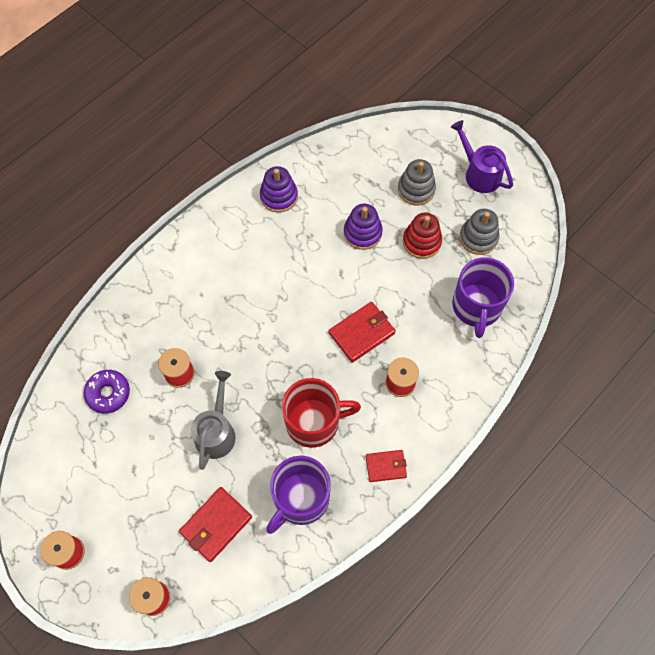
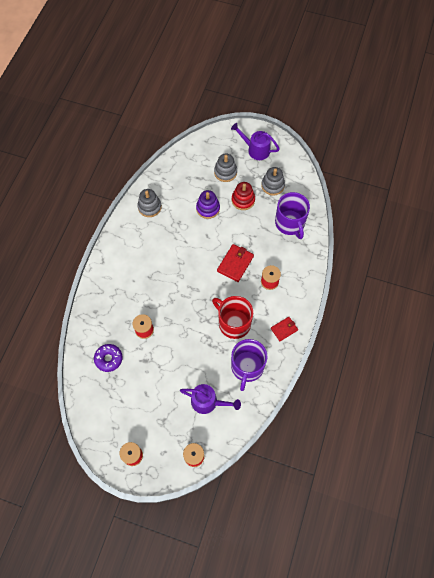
camera: 25 degrees left, 0 degrees up
red wallet [179,487,252,562] -> purple watering can [180,384,241,414]
grey watering can [191,371,236,470] -> none
purple stacking toy [260,166,298,213] -> grey stacking toy [137,189,162,217]
red mug [282,378,361,448] -> red mug turned 105 degrees counterclockwise [212,296,253,339]

